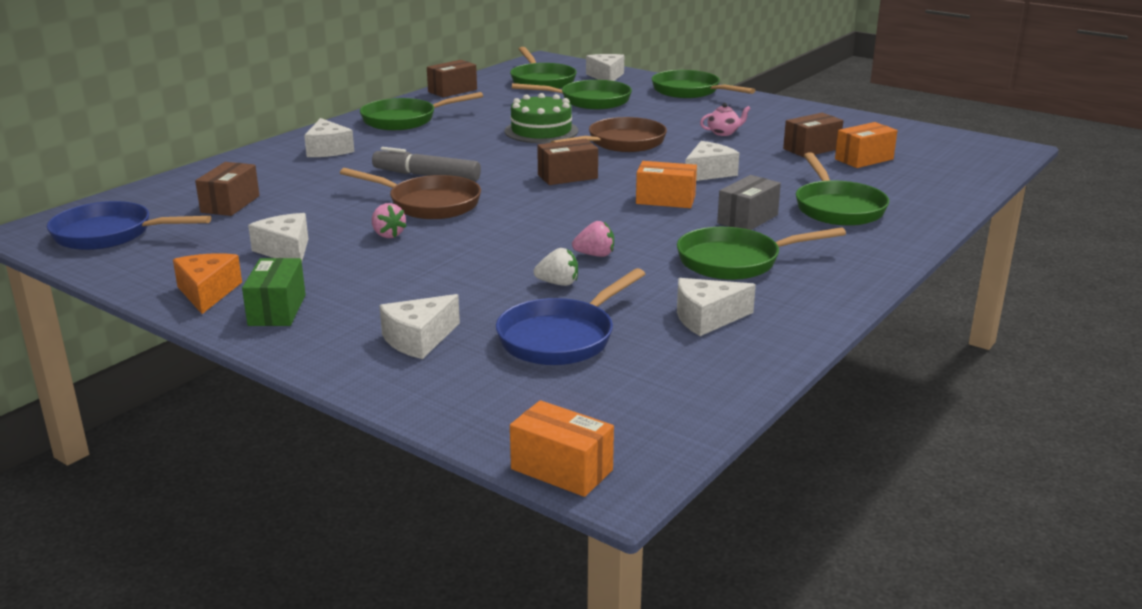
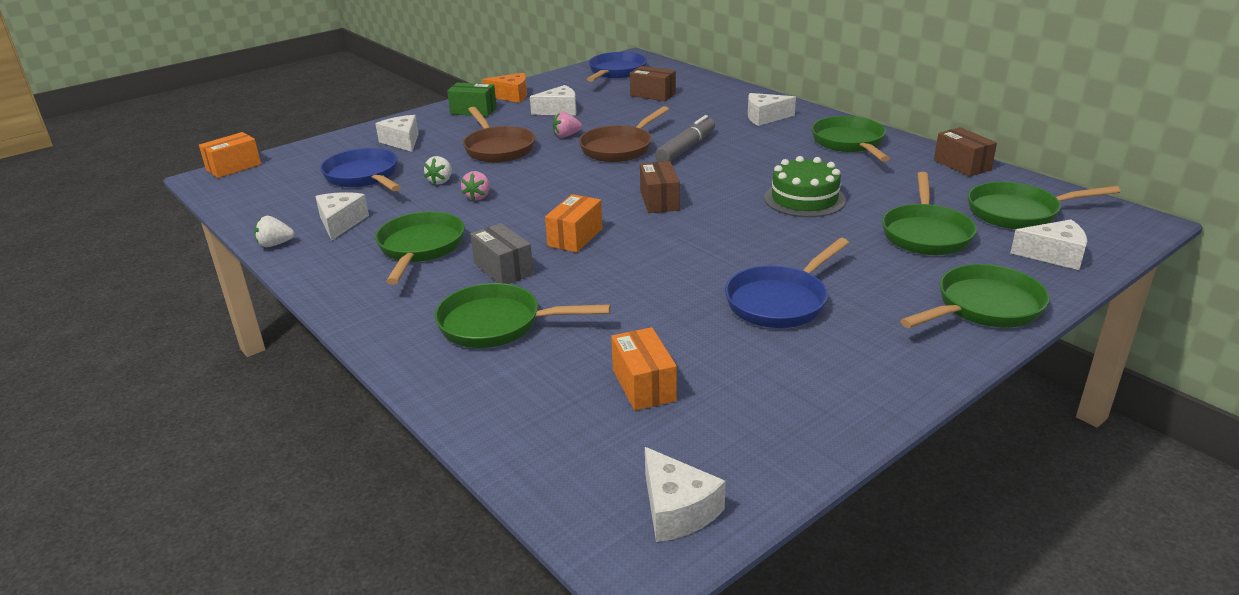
camera: 105 degrees right, 5 degrees up
brown pan [551,117,667,152] -> brown pan moved to [463,107,535,163]
white cheese [685,141,739,181] -> white cheese moved to [645,447,726,542]
pink teapot [700,103,751,136] -> blue pan [725,238,849,328]
brown box [783,113,843,157] -> none
none -> white strawberry [254,216,294,247]

